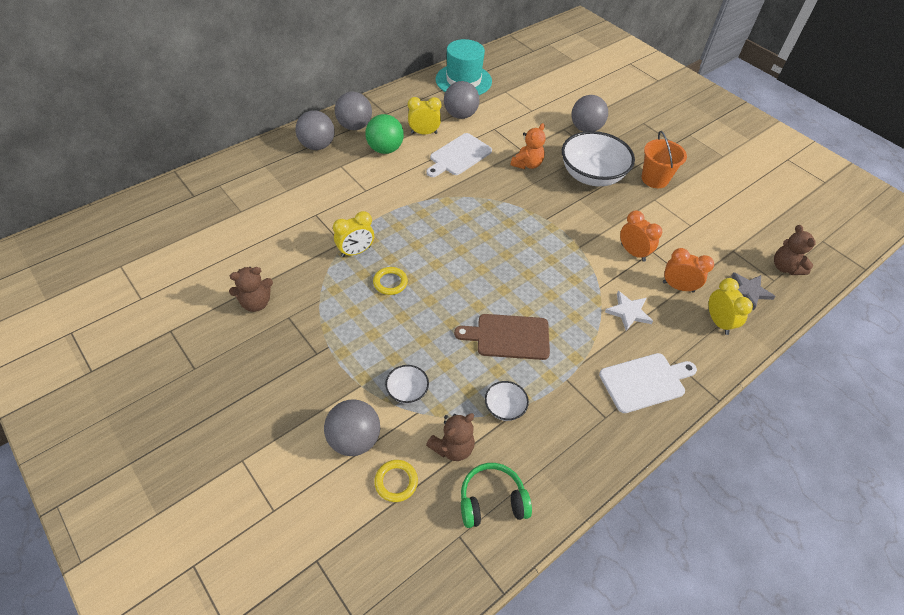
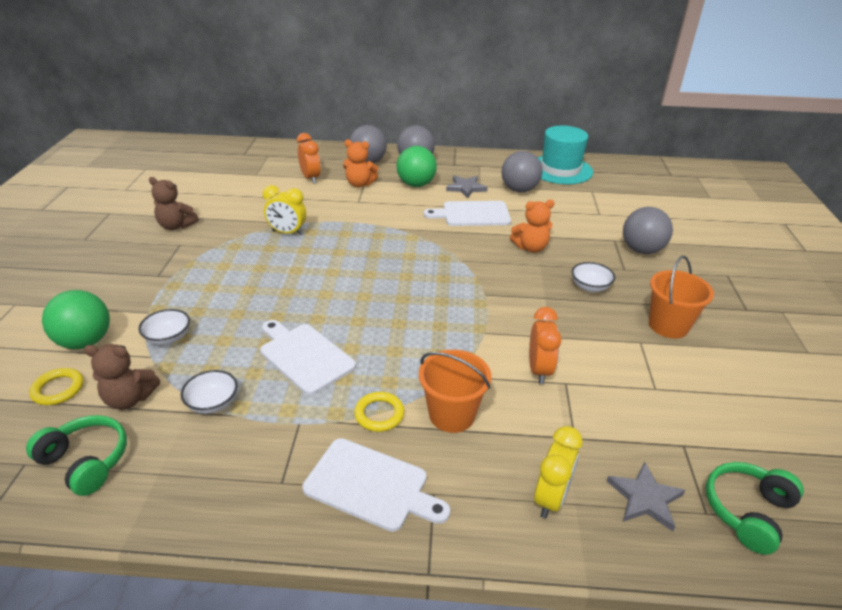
camera: 45 degrees right, 15 degrees down
grey ball [324,399,380,456] -> green ball [42,290,110,349]
yellow ring [373,267,408,295] -> yellow ring moved to [354,392,404,432]
yellow clock [408,97,441,135] -> grey star [446,175,488,198]
brown cutting board [454,314,550,360] -> white cutting board [260,320,356,395]
white bowl [562,131,635,186] -> white bowl [572,262,615,292], size x0.45
white star [605,291,653,331] -> orange bucket [419,350,492,433]
orange clock [663,248,714,293] -> orange clock moved to [297,133,321,184]
brown teddy bear [774,225,816,275] -> green headphones [706,462,804,555]
none -> orange teddy bear [343,139,378,188]

